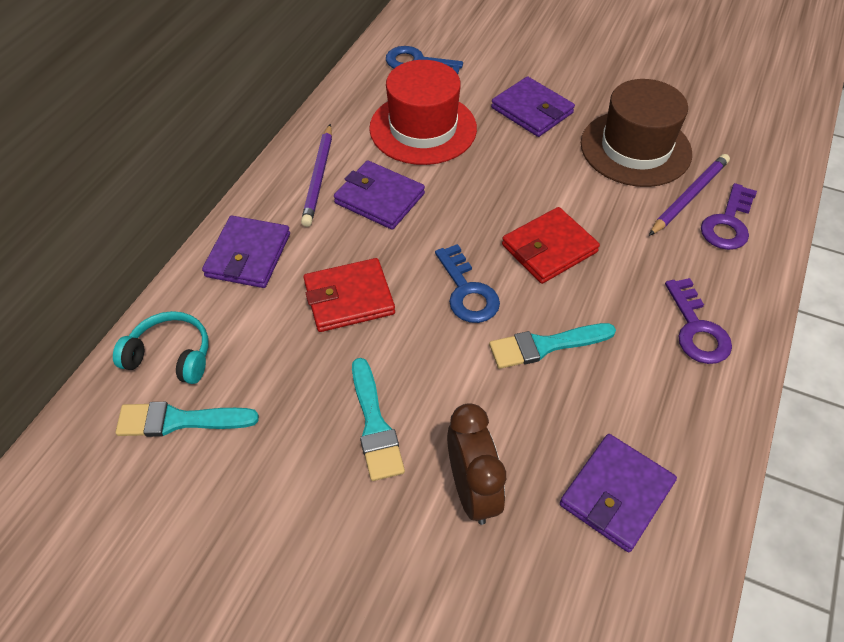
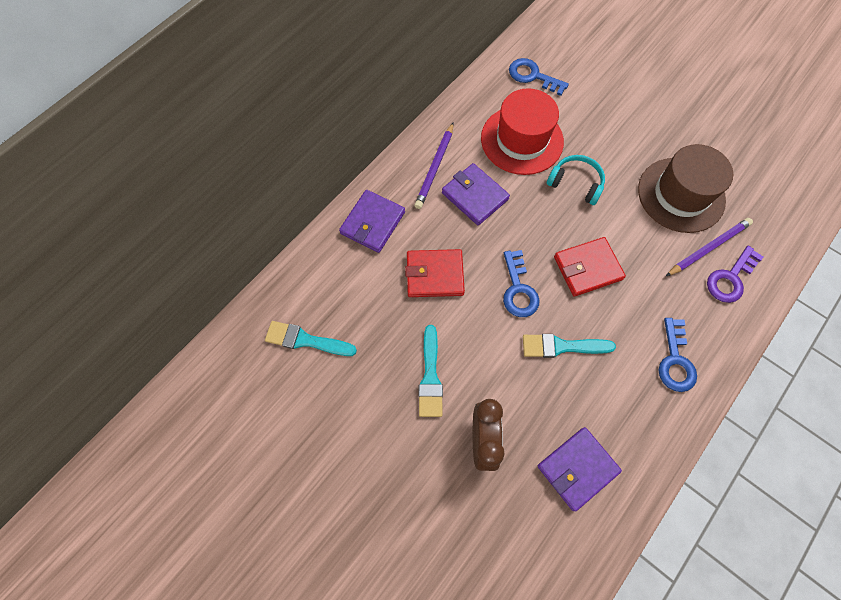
camera: 15 degrees right, 15 degrees up
turquoise headphones [113,311,209,384] -> turquoise headphones moved to [547,155,605,205]
purple wallet [491,76,575,137] -> none
purple key [665,278,732,364] -> blue key [659,318,697,392]

